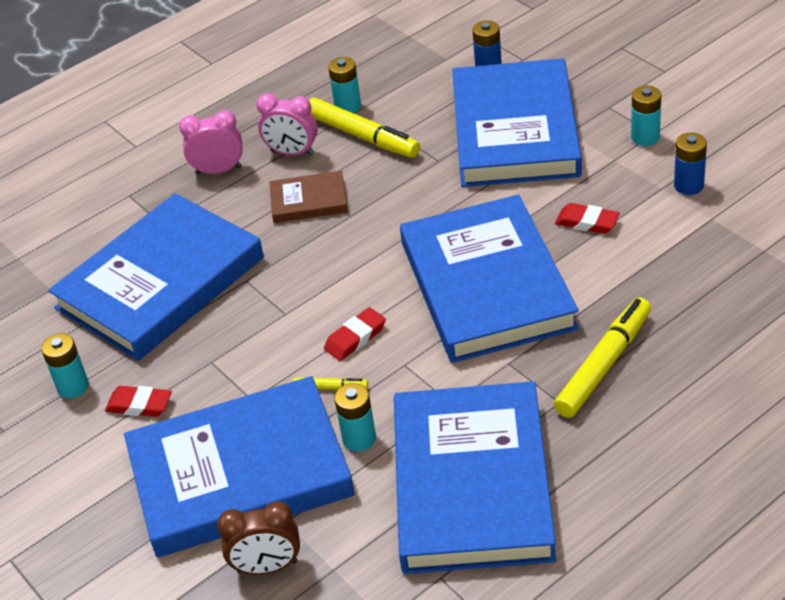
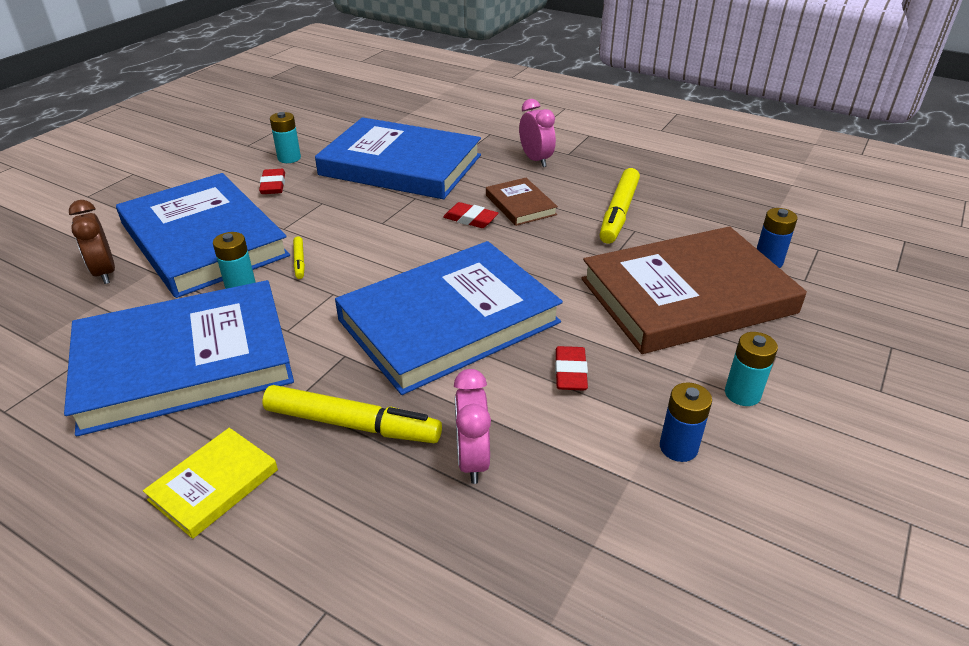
camera: 65 degrees right, 5 degrees down
pink clock [256,93,318,156] -> pink clock moved to [454,369,491,484]
red eraser [324,307,386,361] -> red eraser moved to [443,202,498,228]
turquoise battery [328,57,361,113] -> none
blue book [452,58,582,187] -> brown book [581,226,807,354]
none -> yellow book [143,428,278,539]

